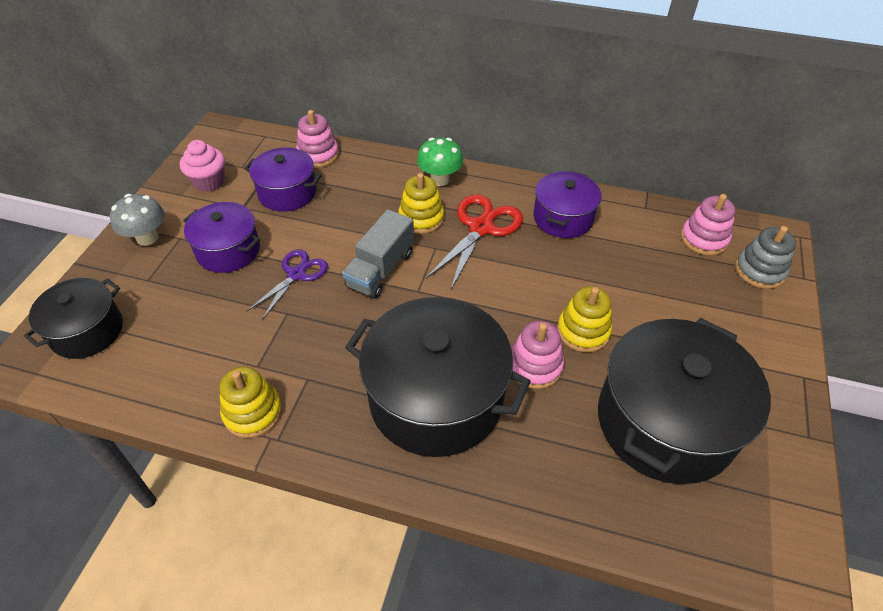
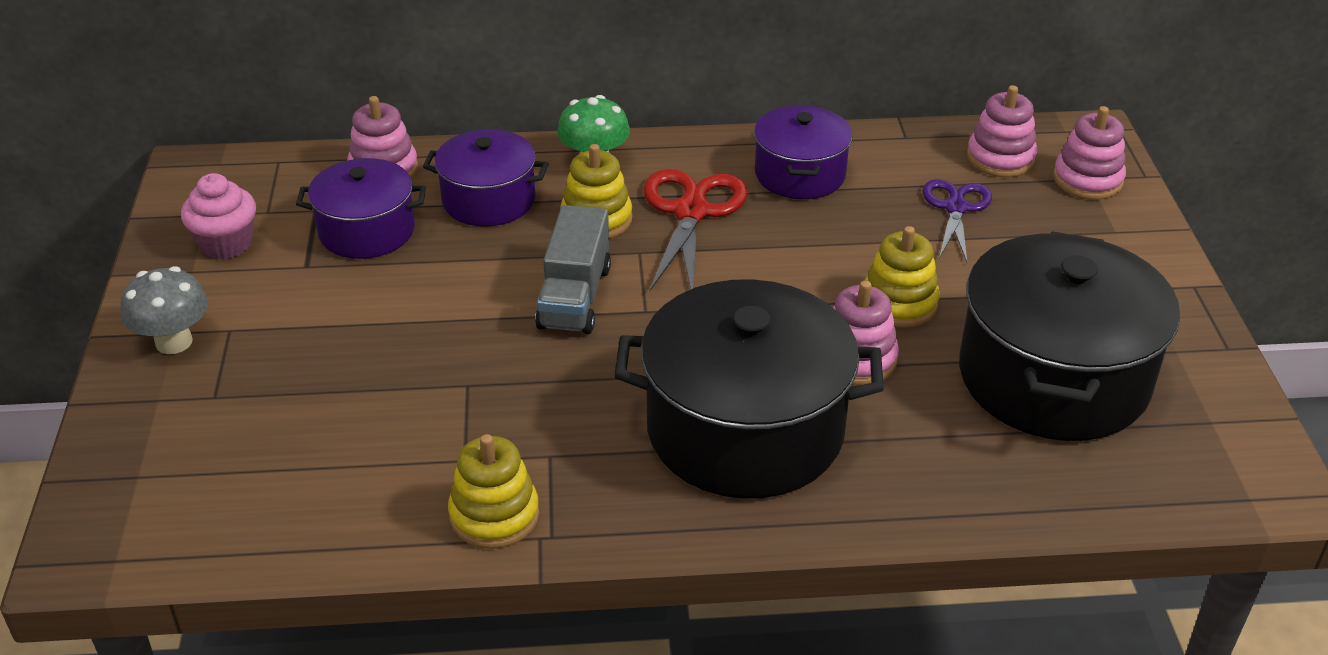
camera: 20 degrees left, 10 degrees down
black pot [24,278,123,359] -> none
purple pot [183,202,260,273] -> purple pot moved to [423,129,549,226]
purple scissors [247,249,328,320] -> purple scissors moved to [922,179,992,262]
grey stacking toy [735,226,796,289] -> pink stacking toy [1053,106,1126,200]

